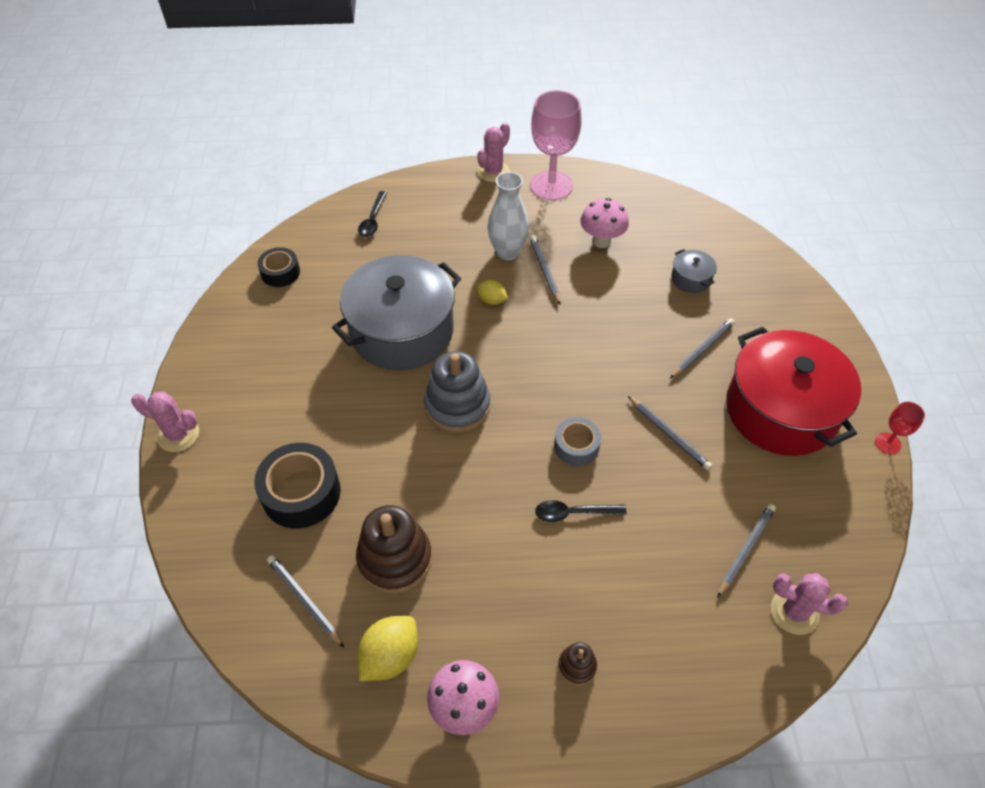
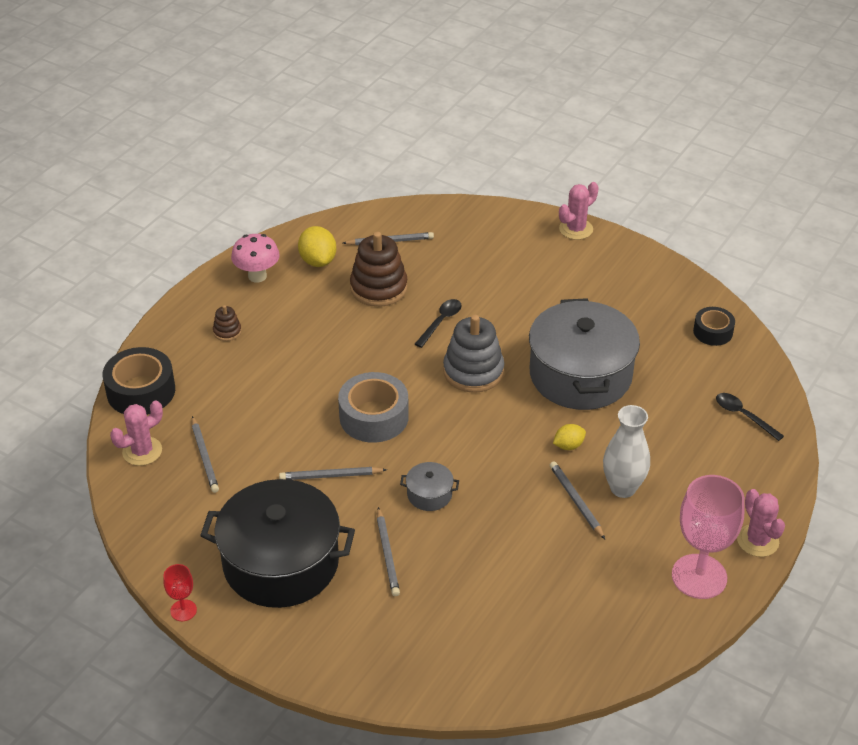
camera: 125 degrees right, 10 degrees down
black tape [254,443,341,528] -> black tape moved to [103,347,175,415]
grey pencil [530,235,561,304] -> grey pencil turned 135 degrees counterclockwise [550,462,605,539]
black spoon [535,500,627,522] -> black spoon moved to [415,299,462,348]
grey tape [554,417,601,466] -> grey tape [338,372,409,443], size x1.66
pink mushroom [580,198,629,248] -> none
grey pot [671,249,717,293] -> grey pot moved to [400,462,459,511]
red pot [726,327,861,456] -> black pot [200,479,355,608]

